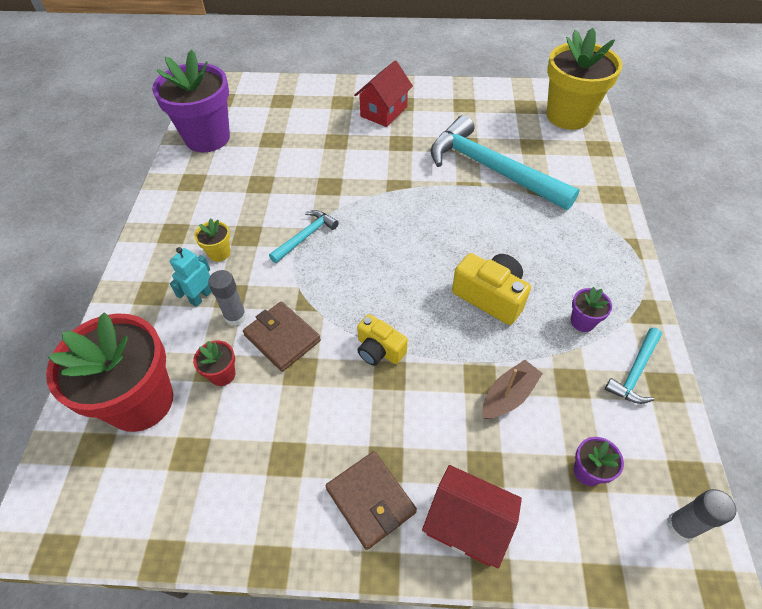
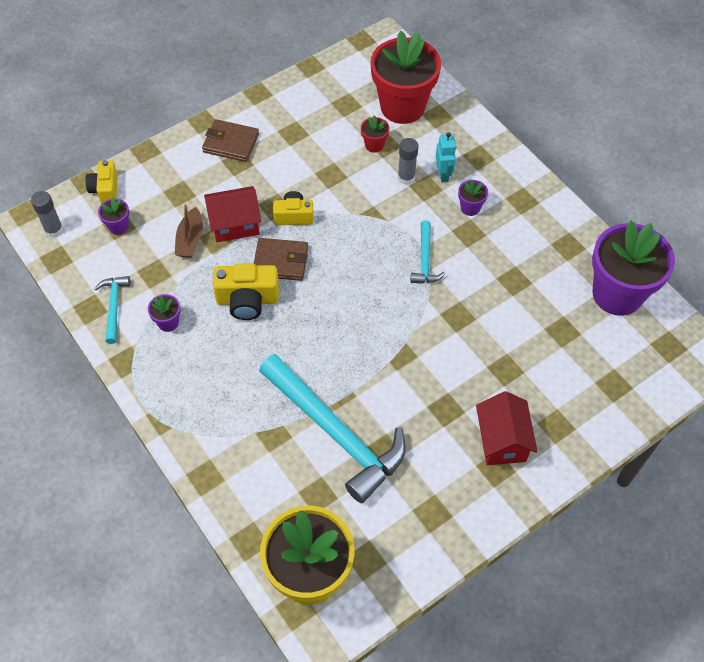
camera: 140 degrees right, 5 degrees up
yellow flower pot [194,218,230,262] -> purple flower pot [458,179,488,216]
brown wallet [243,301,321,372] -> brown wallet moved to [254,238,308,281]
red house [422,465,522,568] -> red house moved to [204,186,261,242]
turquoise hammer [431,115,580,210] -> turquoise hammer turned 45 degrees clockwise [259,354,406,503]
none -> yellow camera [85,160,118,203]

